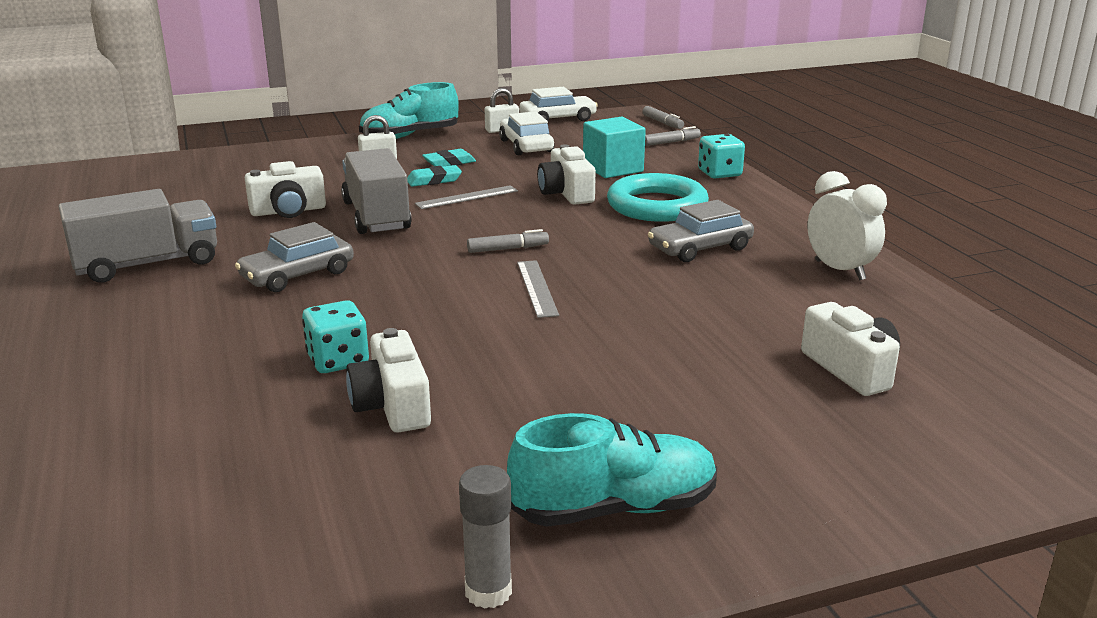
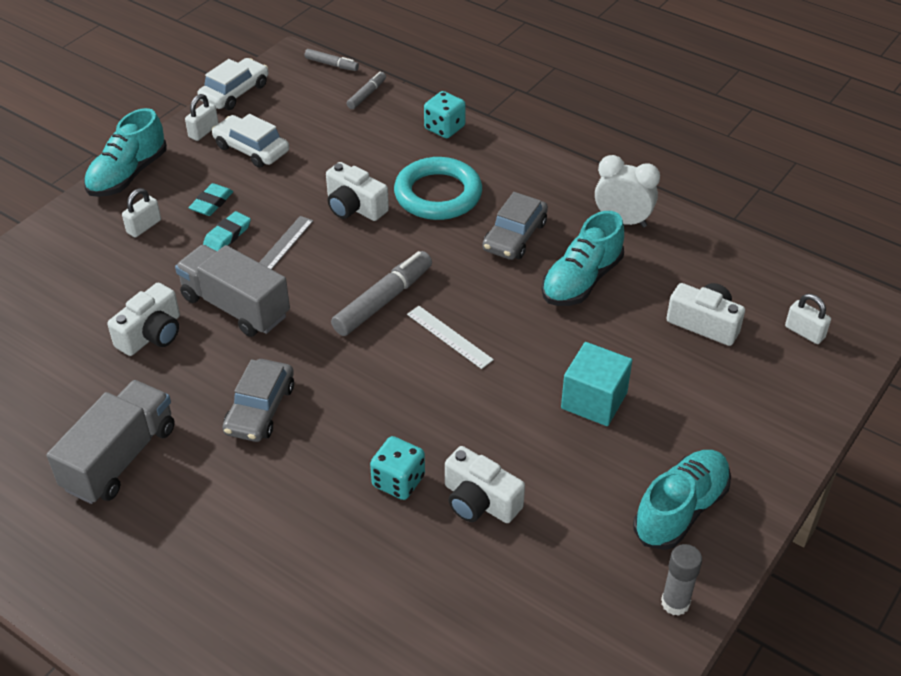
camera: 35 degrees left, 20 degrees up
grey marker [467,229,549,253] -> grey marker [331,251,432,336], size x1.83
grey ruler [517,260,559,318] -> white ruler [407,306,494,369]
turquoise cube [583,117,646,178] -> turquoise cube moved to [561,342,632,426]
none -> turquoise shoe [542,211,624,306]
none -> white padlock [785,294,831,344]

